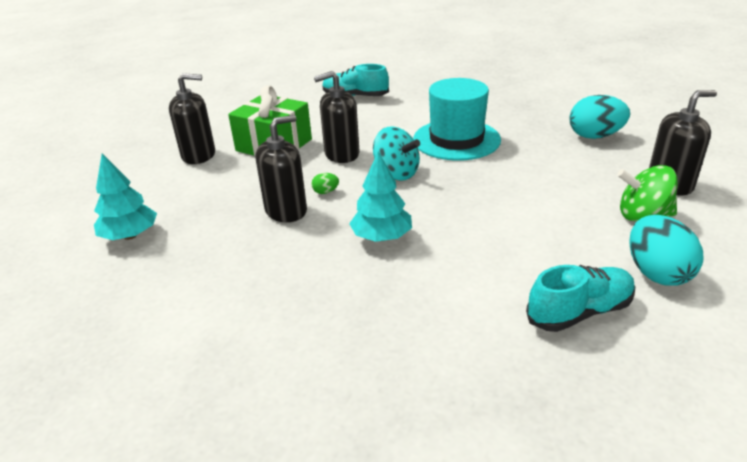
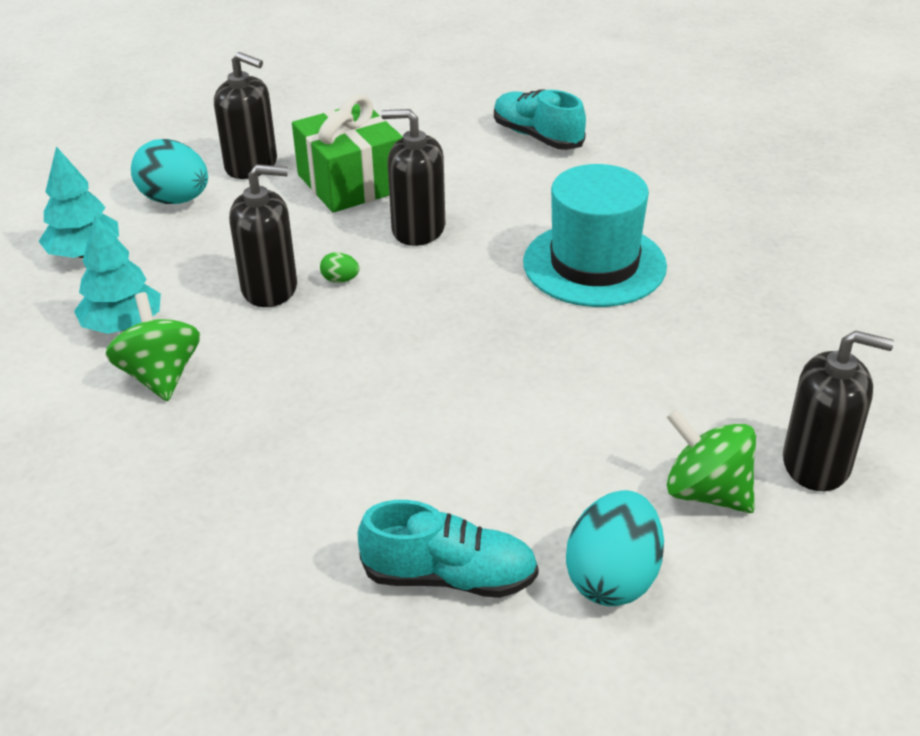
camera: 30 degrees right, 5 degrees up
turquoise tree [349,152,412,242] -> turquoise tree moved to [74,215,161,334]
turquoise spinning top [373,126,420,181] -> none
turquoise egg [569,95,630,139] -> turquoise egg moved to [131,139,208,204]
none -> green spinning top [106,292,200,401]

